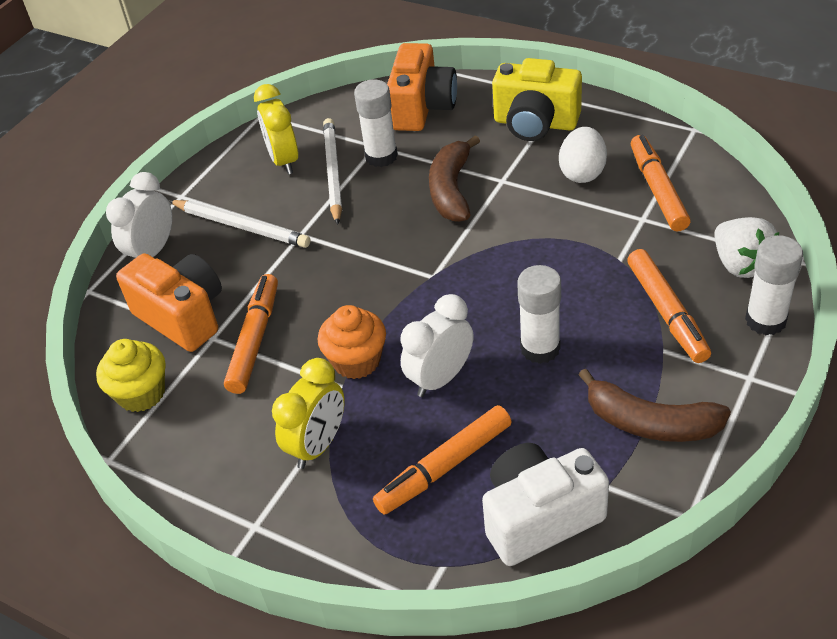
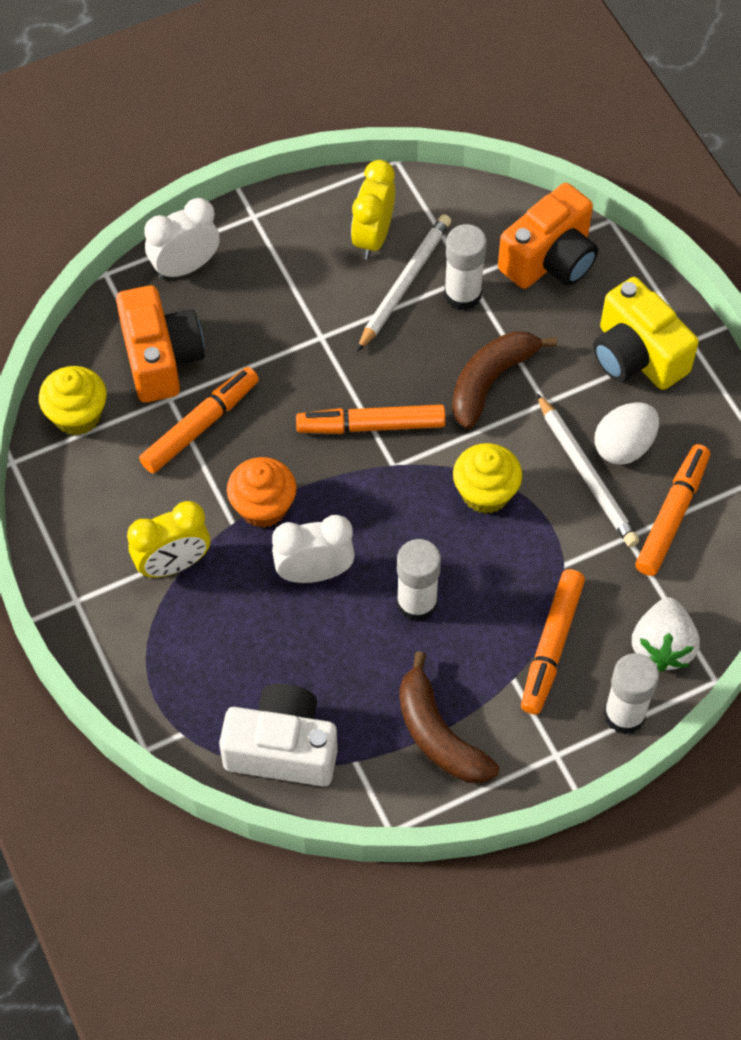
camera: 30 degrees right, 15 degrees up
white pencil [169,200,310,248] -> white pencil moved to [537,393,639,547]
orange marker [373,405,512,515] -> orange marker moved to [296,405,446,434]
none -> yellow cupcake [453,443,522,514]

